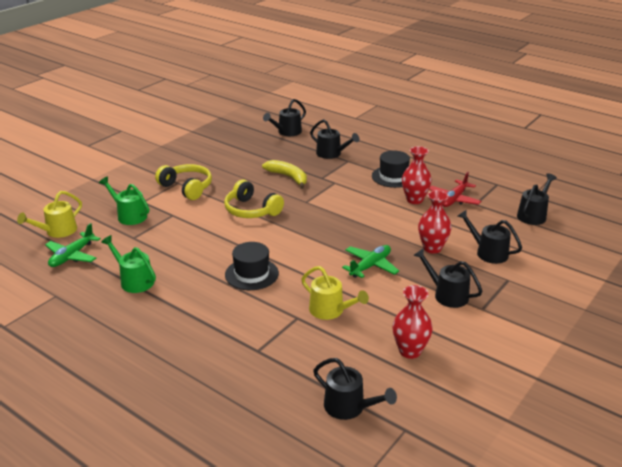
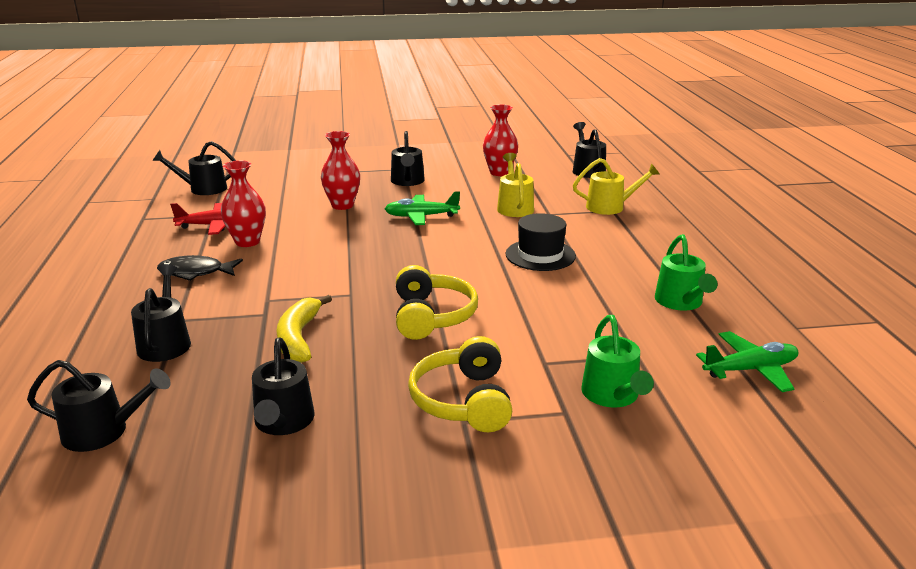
camera: 135 degrees left, 5 degrees down
yellow watering can [17,191,82,238] -> yellow watering can moved to [573,158,660,215]
black hat [372,150,410,188] -> black fish [157,255,243,281]
black watering can [458,209,522,264] -> black watering can moved to [252,338,315,435]

